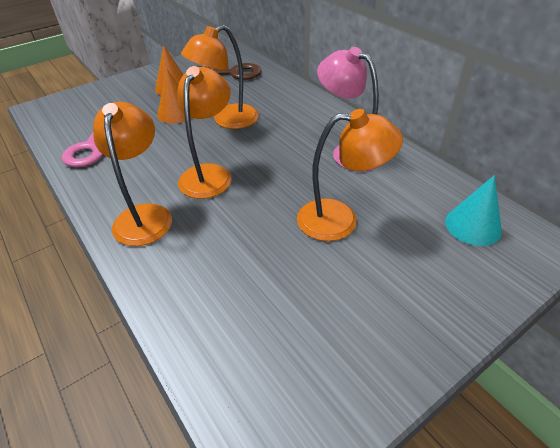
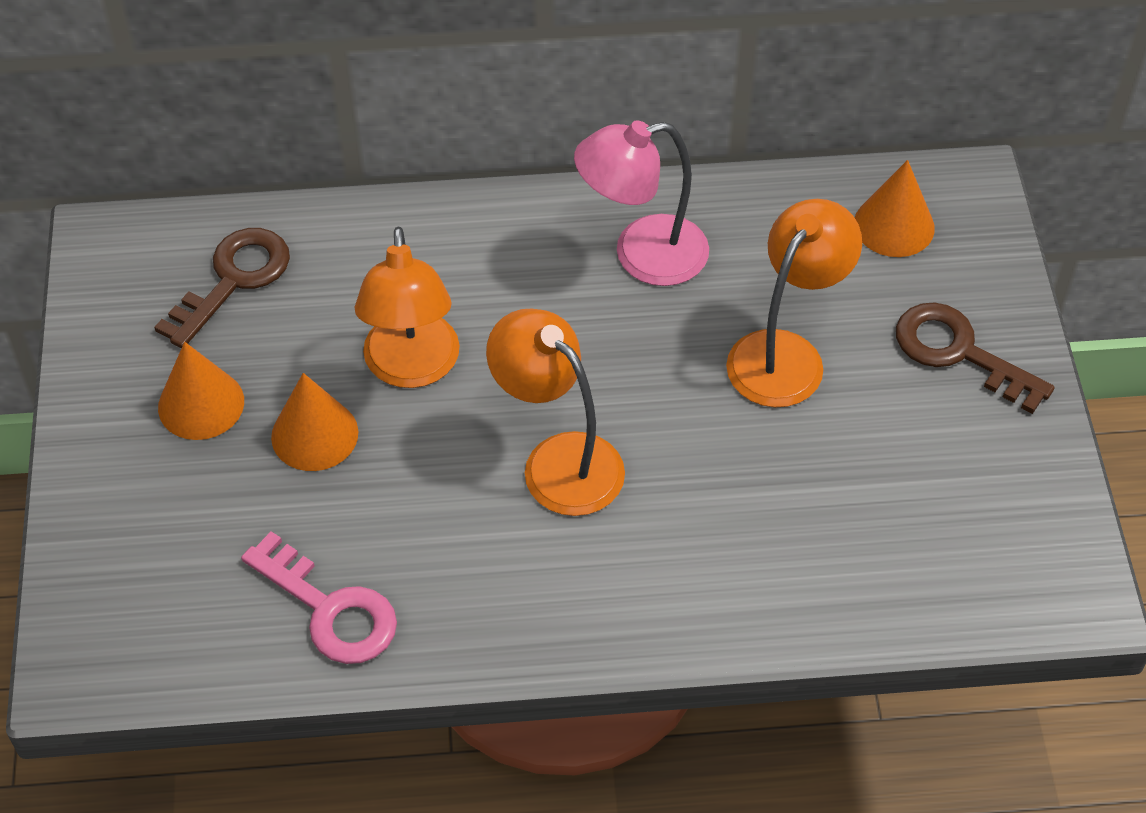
camera: 60 degrees left, 10 degrees up
orange lamp [93,102,172,246] -> none
turquoise cone [445,175,502,246] -> orange cone [855,160,935,257]
none -> brown key [896,302,1055,414]

